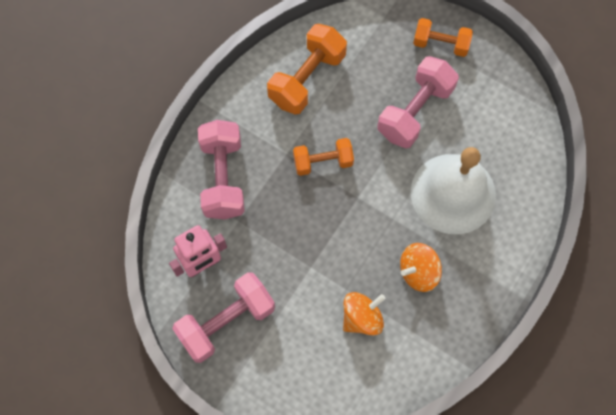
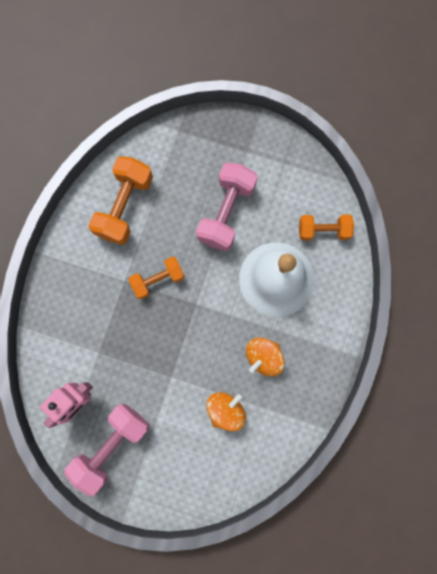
camera: 15 degrees left, 10 degrees up
pink dumbbell [198,120,245,219] -> none
orange dumbbell [413,18,473,57] -> orange dumbbell moved to [299,215,354,241]

